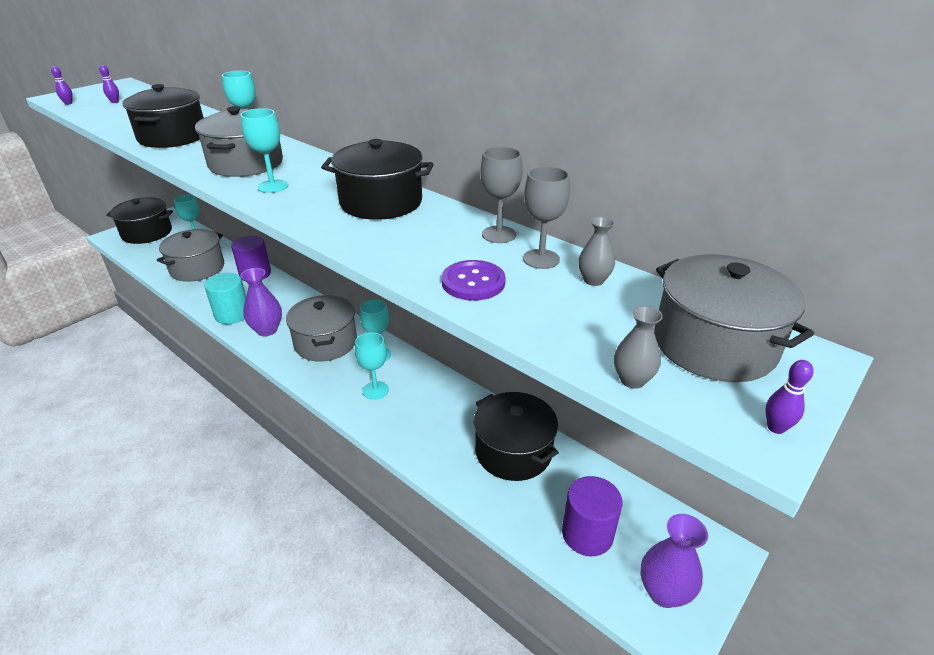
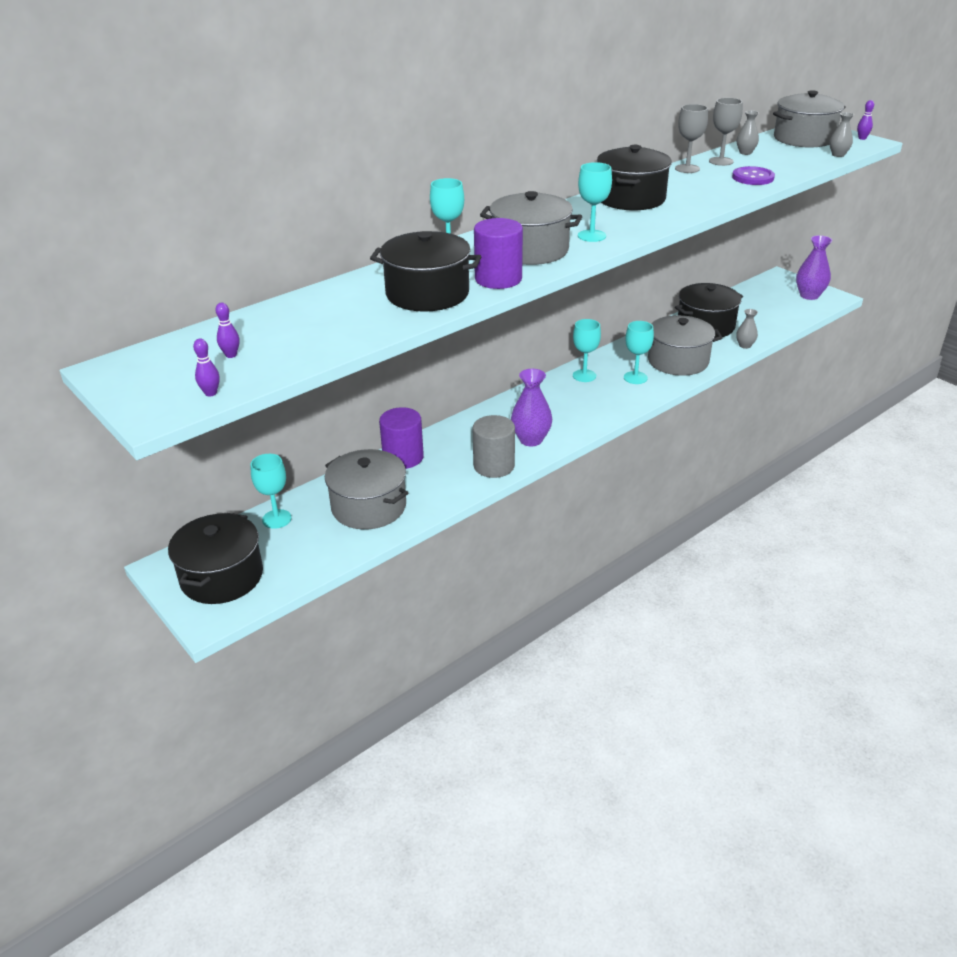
camera: 80 degrees left, 0 degrees up
turquoise cylinder [204,273,246,324] -> grey cylinder [473,415,515,478]
grey pot [286,295,357,362] -> grey pot moved to [648,315,722,376]
purple cylinder [562,476,623,556] -> purple cylinder moved to [474,218,523,289]
none -> grey vase [736,309,758,349]

